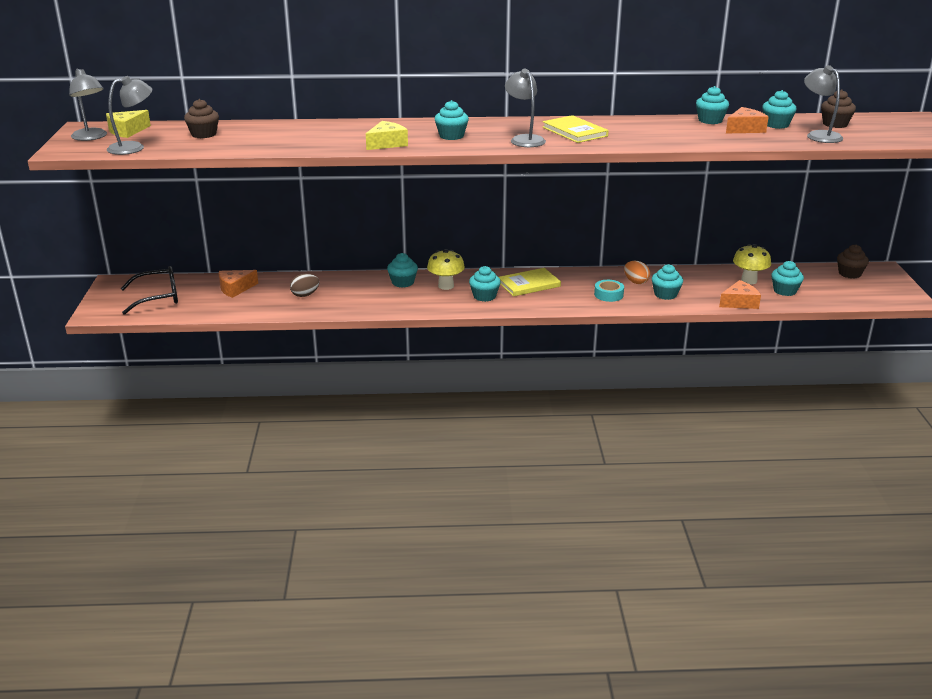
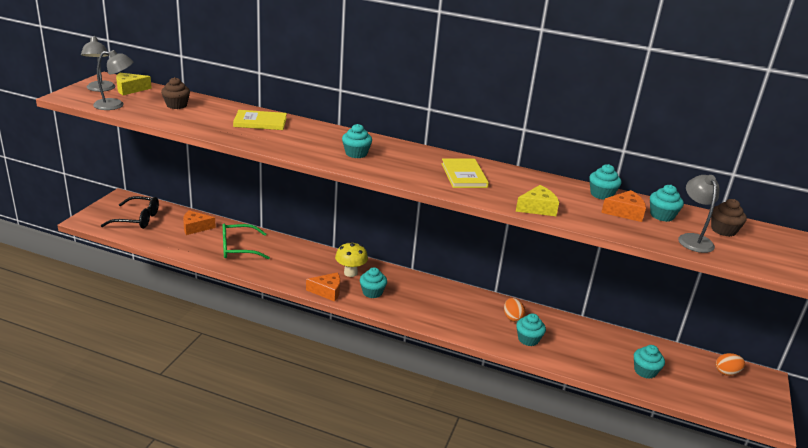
camera: 20 degrees right, 0 degrees up
brown egg [290,274,319,297] -> green glasses [222,224,270,259]
yellow cheese [366,121,408,150] -> yellow cheese moved to [516,185,559,216]
turquoise cupcake [387,253,418,288] -> none
yellow book [499,268,561,296] -> yellow book moved to [233,110,287,130]
grey lamp [505,69,546,147] -> none
turquoise tape [594,280,624,302] -> none
orange cheese [719,280,761,309] -> orange cheese moved to [306,272,340,302]
yellow mushroom [733,244,771,284] -> none
brown cupcake [837,244,869,279] -> orange egg [715,353,745,376]

